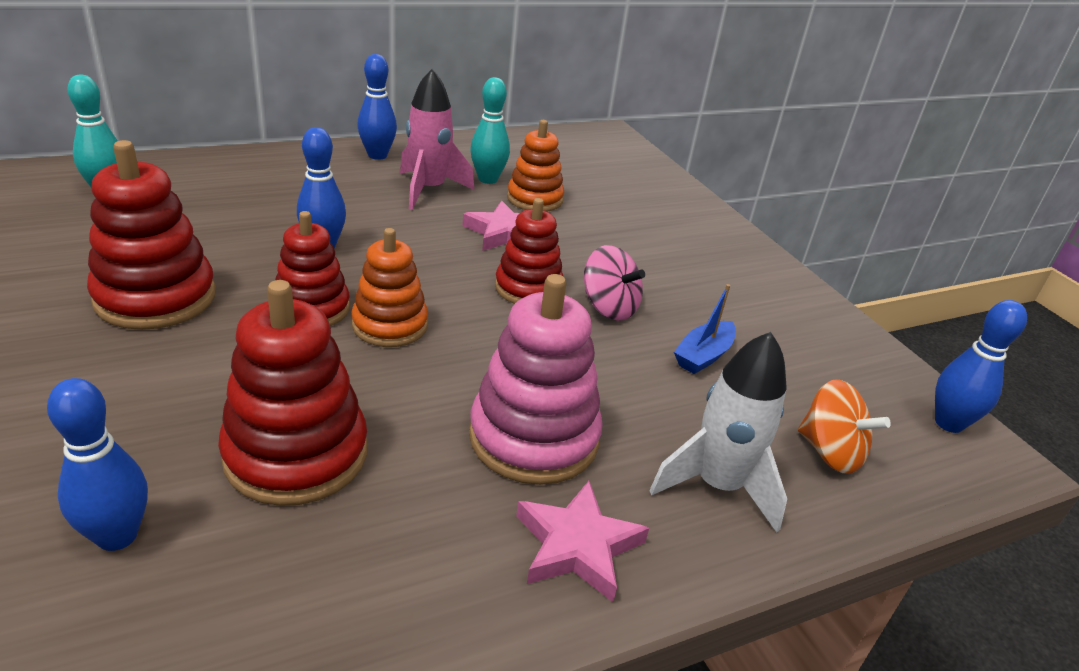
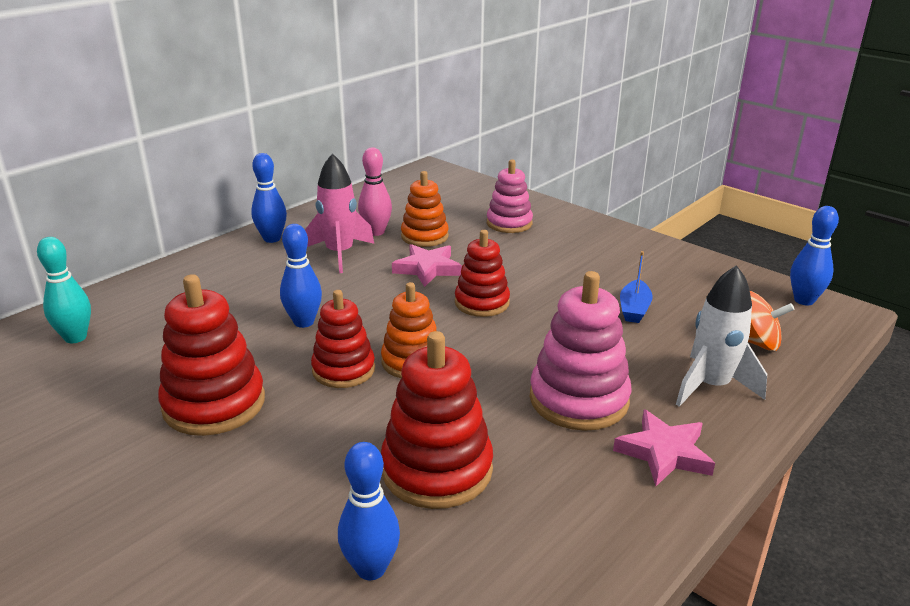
camera: 20 degrees left, 5 degrees down
turquoise bowling pin [470,77,510,184] -> pink bowling pin [358,147,392,236]
pink spinning top [584,245,645,321] -> none
none -> pink stacking toy [487,160,533,233]

